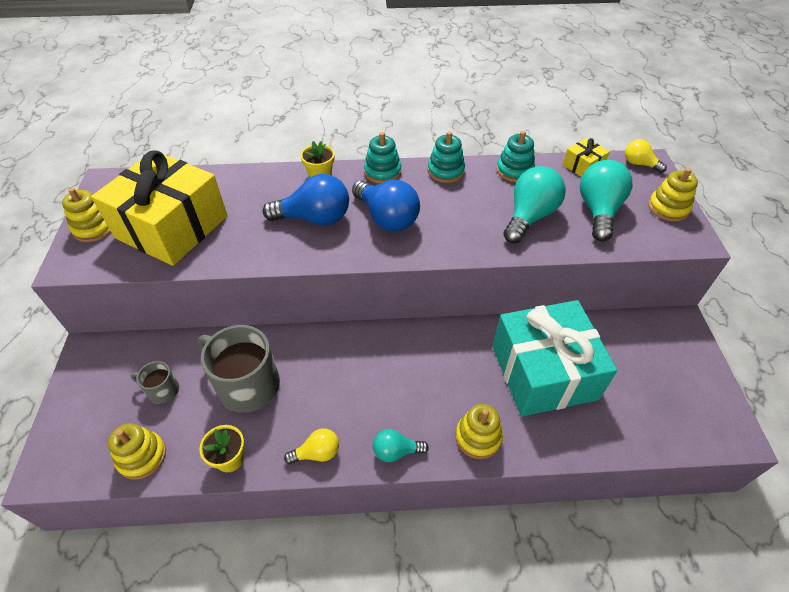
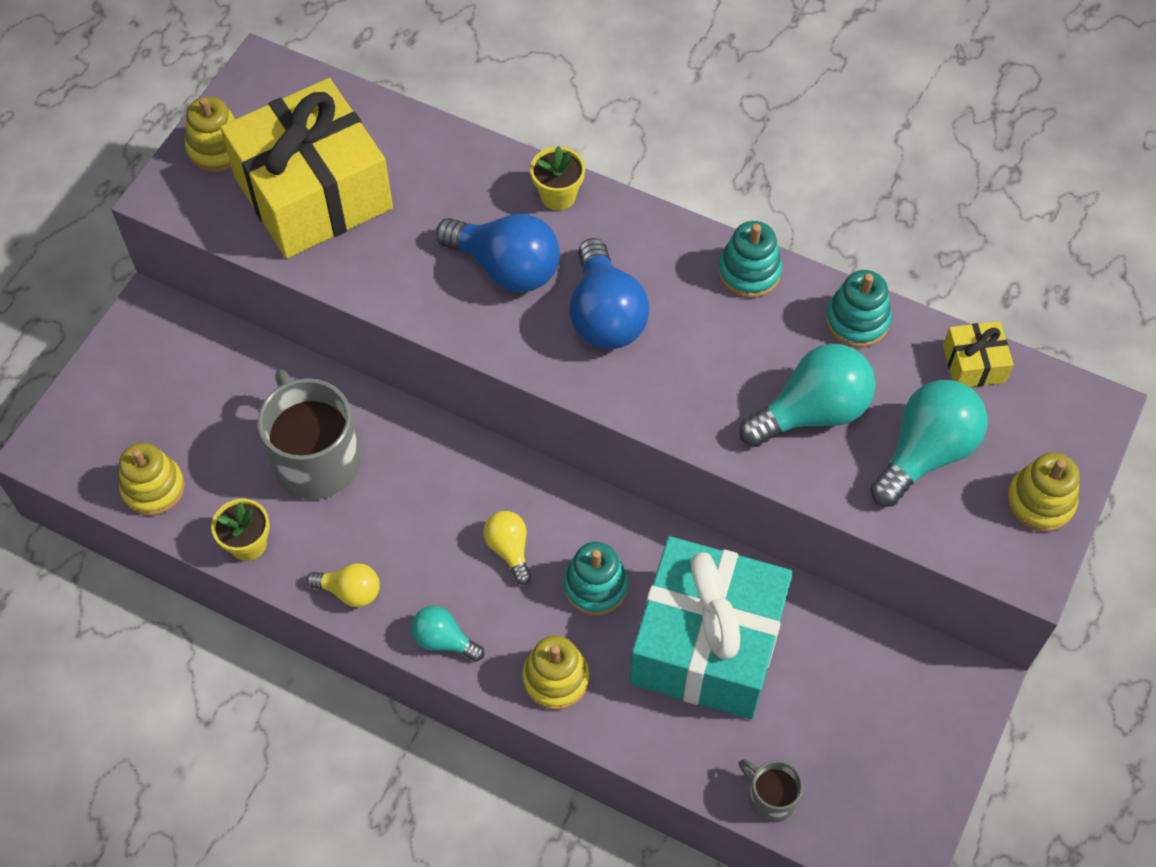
camera: 30 degrees right, 10 degrees up
grey mug [131,361,179,404] -> grey mug moved to [739,759,803,823]
turquoise stacking toy [364,132,401,184] -> turquoise stacking toy moved to [563,542,628,616]
yellow light bulb [625,139,667,173] -> yellow light bulb moved to [483,511,531,585]

